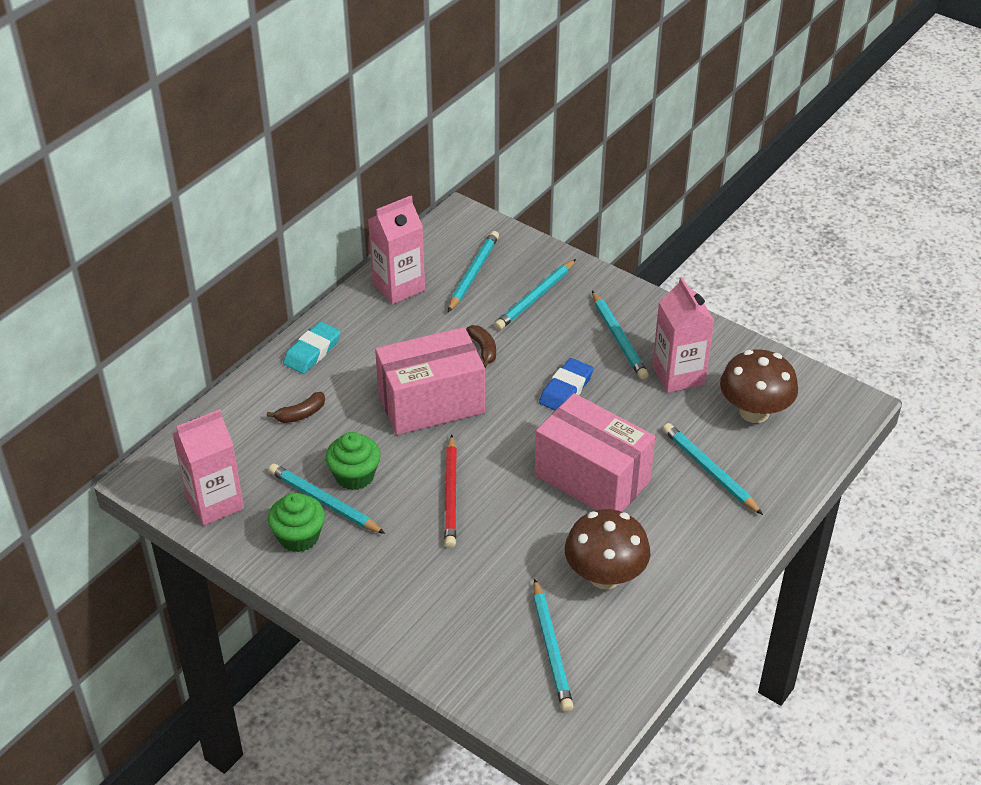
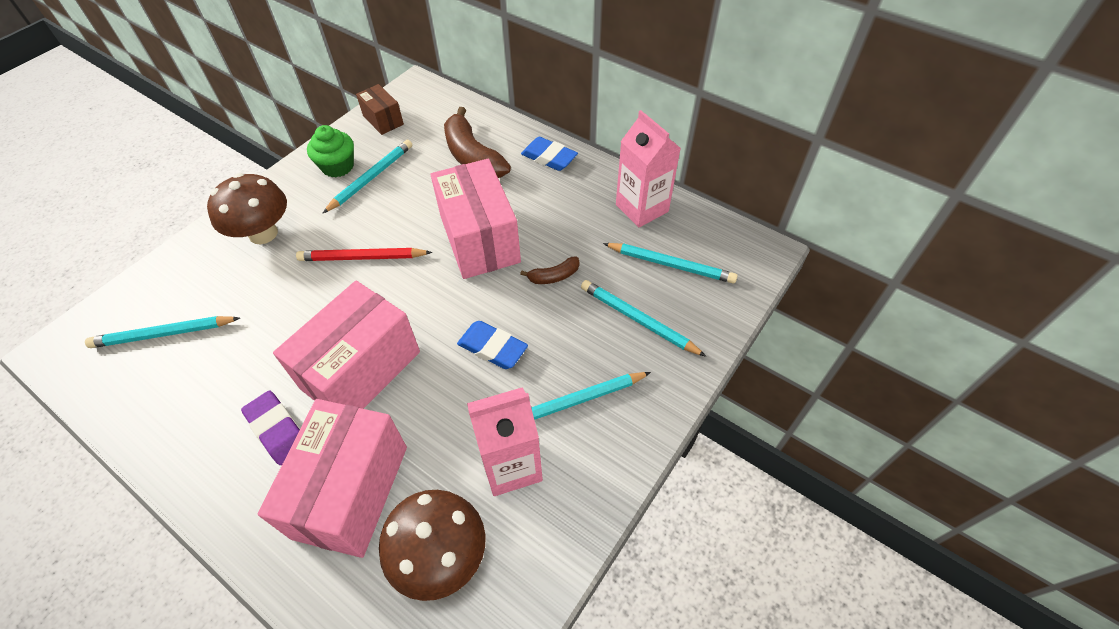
camera: 90 degrees right, 10 degrees up
pink carton [172,409,244,526] -> brown box [356,84,404,135]
brown banana [267,392,325,423] -> brown banana [444,107,511,178], size x2.07
turquoise eraser [283,322,341,374] -> blue eraser [521,137,578,171]
green cupcake [326,432,381,490] -> none
brown mushroom [565,509,651,590] -> brown mushroom moved to [207,173,287,244]
turquoise pencil [663,423,763,515] -> pink box [258,399,407,558]
none -> purple eraser [241,391,300,465]

